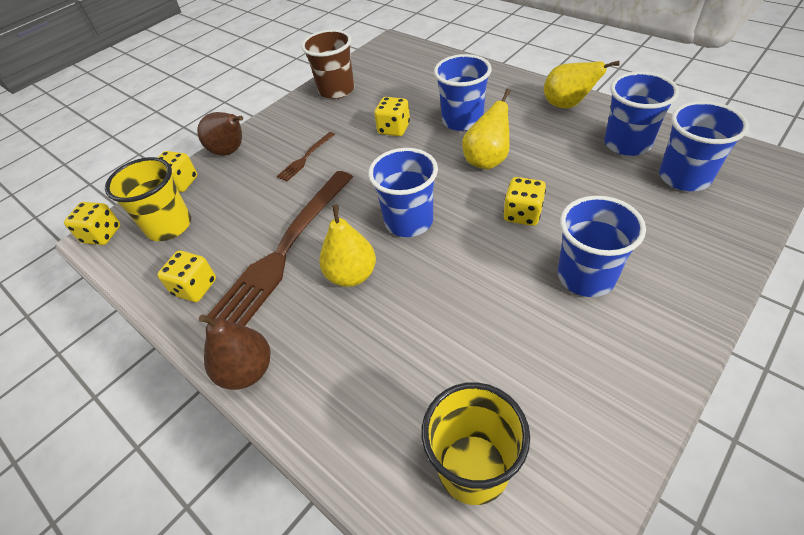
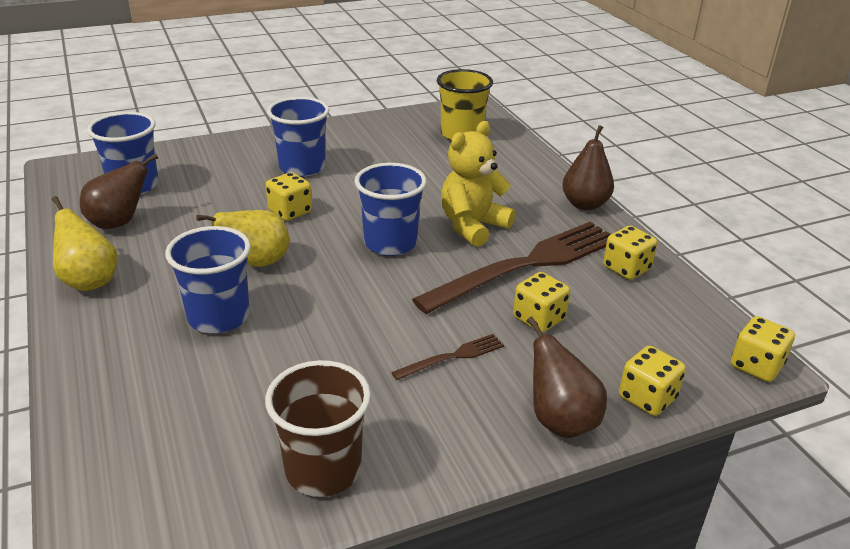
camera: 160 degrees left, 15 degrees down
yellow cup [105,157,191,241] -> none
yellow pear [319,205,376,287] -> yellow teddy bear [441,121,515,247]
yellow dice [374,97,410,136] -> yellow dice moved to [513,272,570,332]
blue cup [604,71,679,156] -> brown pear [80,153,158,229]

